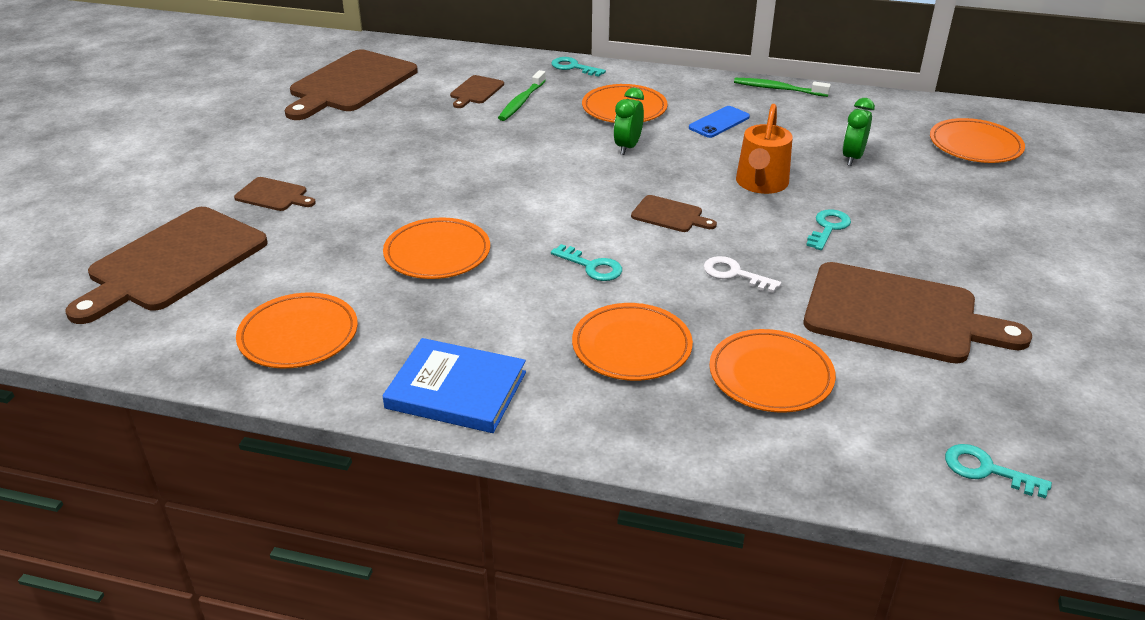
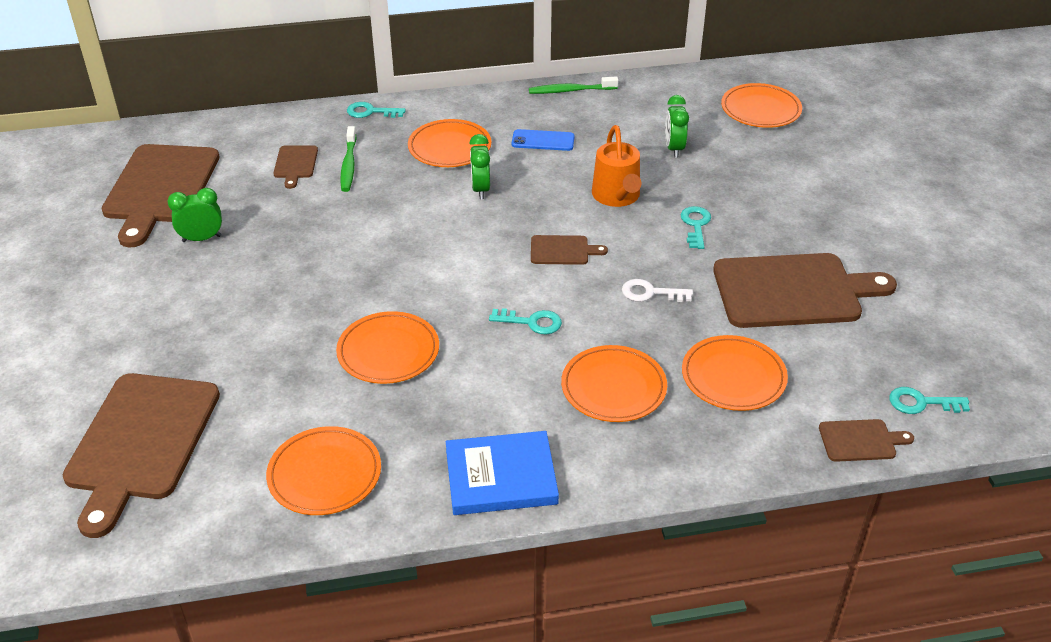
camera: 25 degrees left, 5 degrees up
brown cutting board [234,177,316,211] -> brown cutting board moved to [819,419,914,462]
blue phone [689,106,750,138] -> blue phone turned 75 degrees clockwise [512,129,575,151]
none -> green clock [167,188,222,242]

